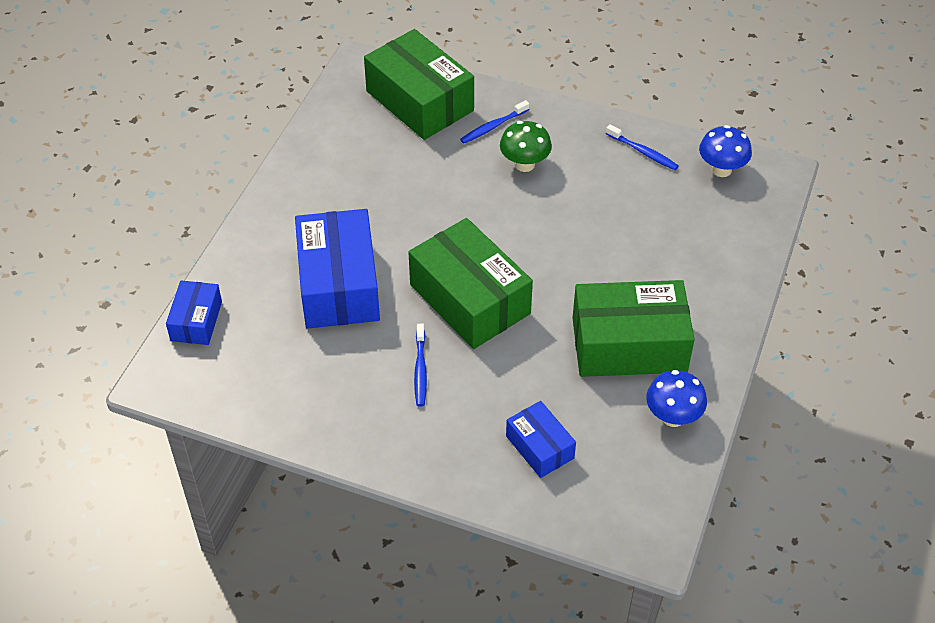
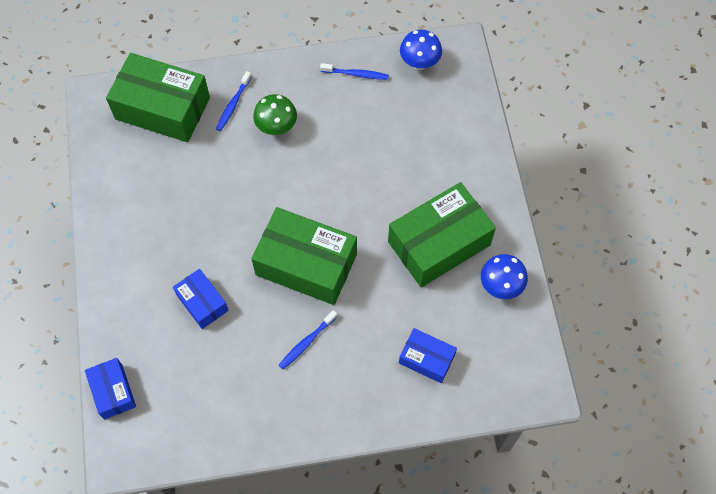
camera: 30 degrees left, 15 degrees up
blue box [295,209,380,329] -> blue box [173,269,229,329], size x0.53
blue toothbrush [414,324,427,406] -> blue toothbrush turned 75 degrees clockwise [279,310,337,369]

